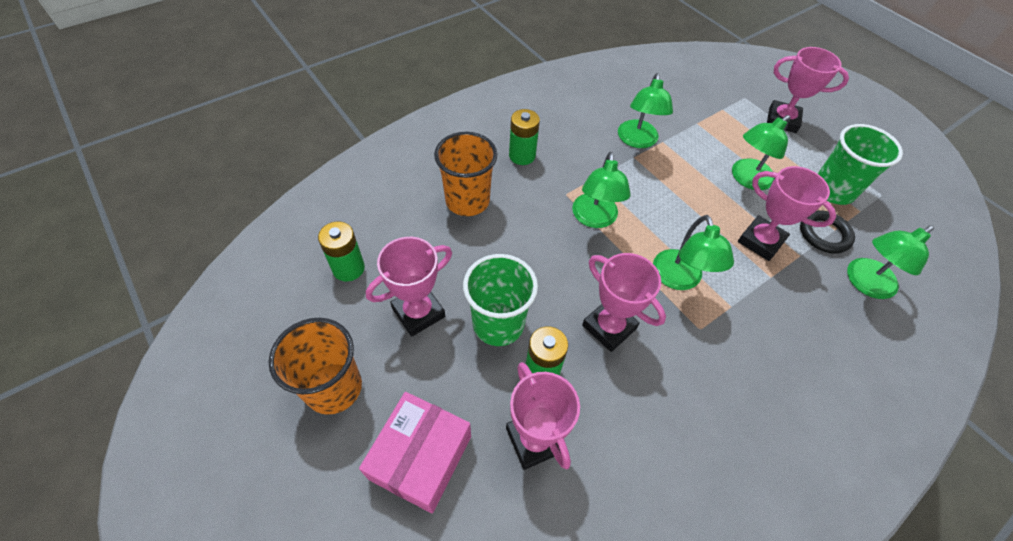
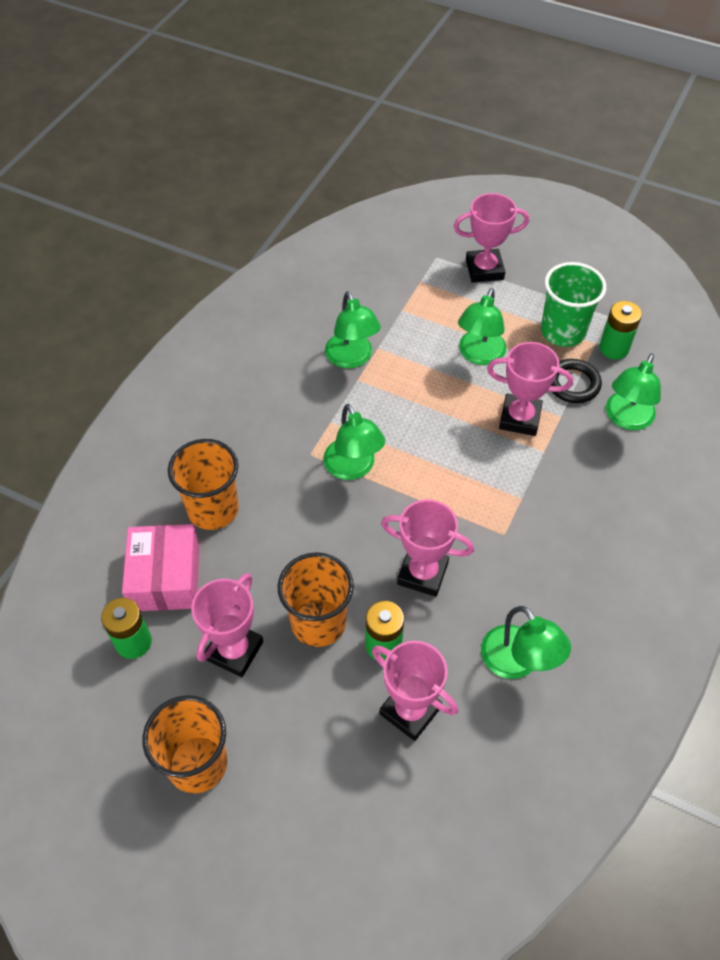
camera: 25 degrees left, 0 degrees up
pink box [359,392,471,513] -> pink box moved to [122,524,199,611]
green cup [463,254,538,346] -> orange cup [277,552,354,647]
green battery [509,109,540,165] -> green battery moved to [599,301,642,360]
green lamp [653,215,734,290] -> green lamp moved to [481,606,571,679]

